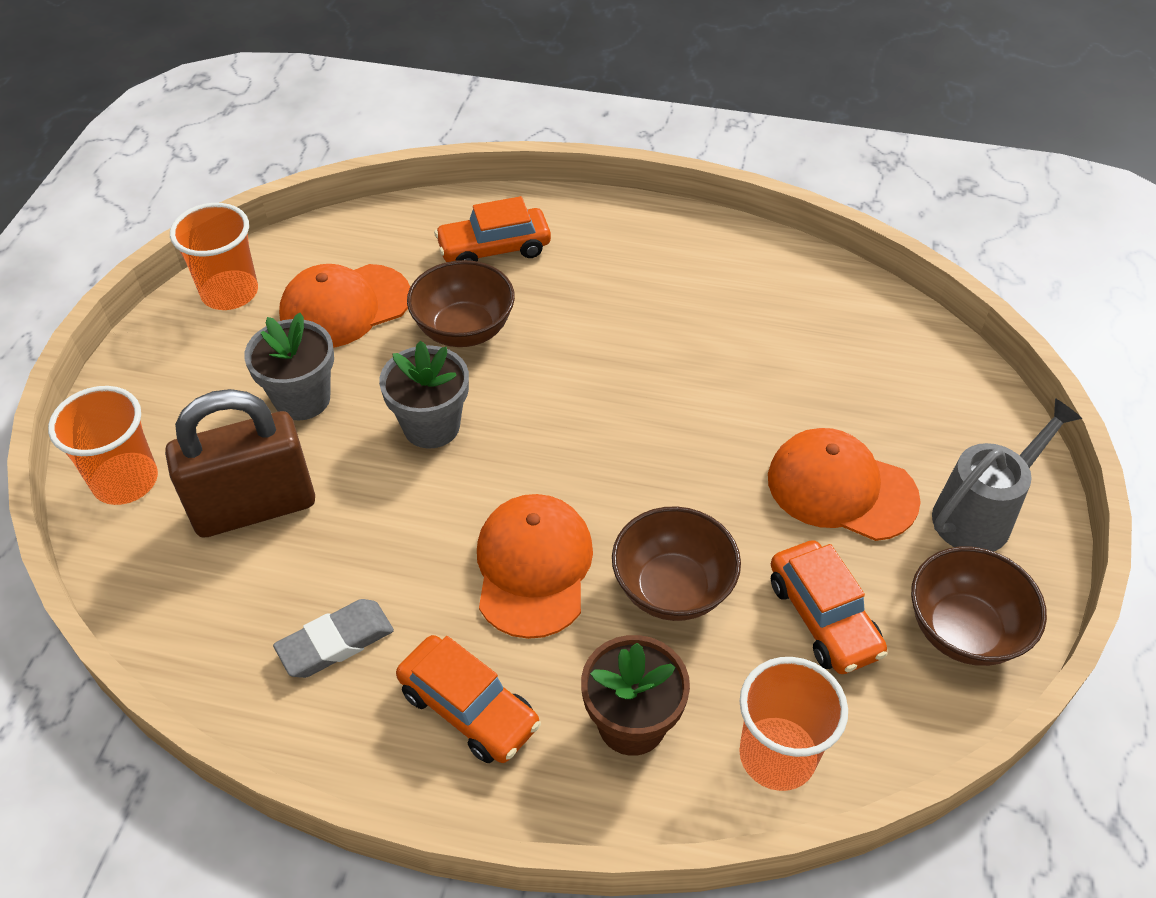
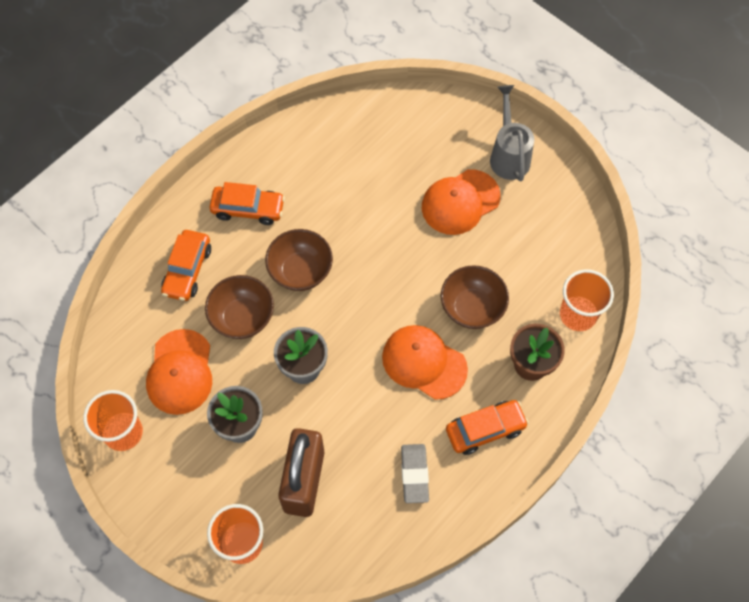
camera: 60 degrees left, 15 degrees up
orange car [771,540,887,674] -> orange car moved to [209,182,285,225]
brown bowl [911,546,1047,666] -> brown bowl moved to [265,229,333,291]

